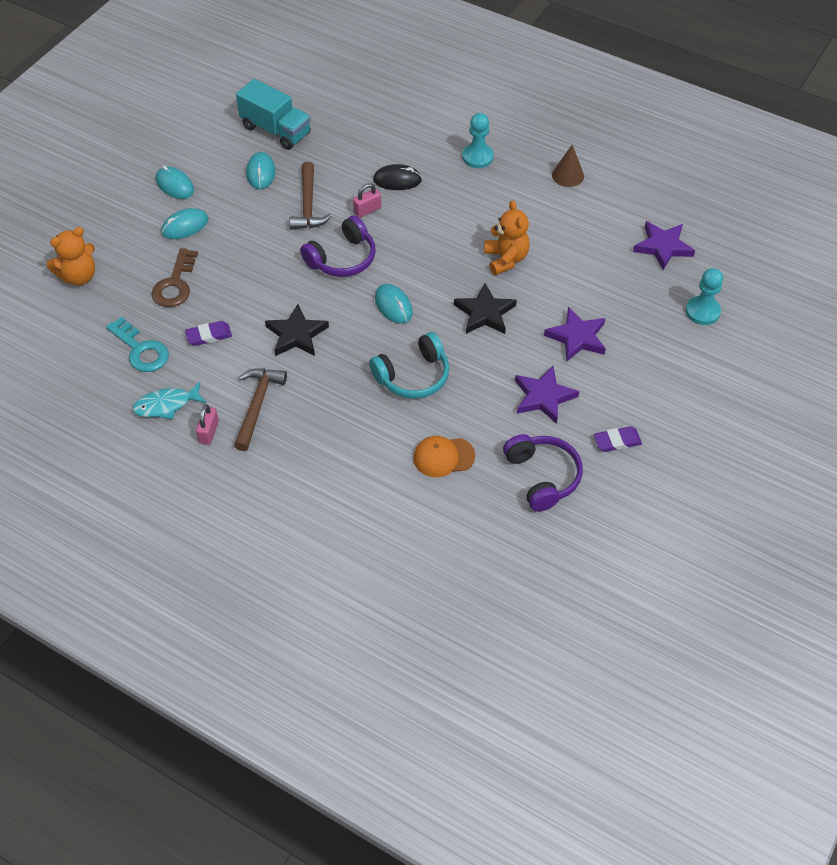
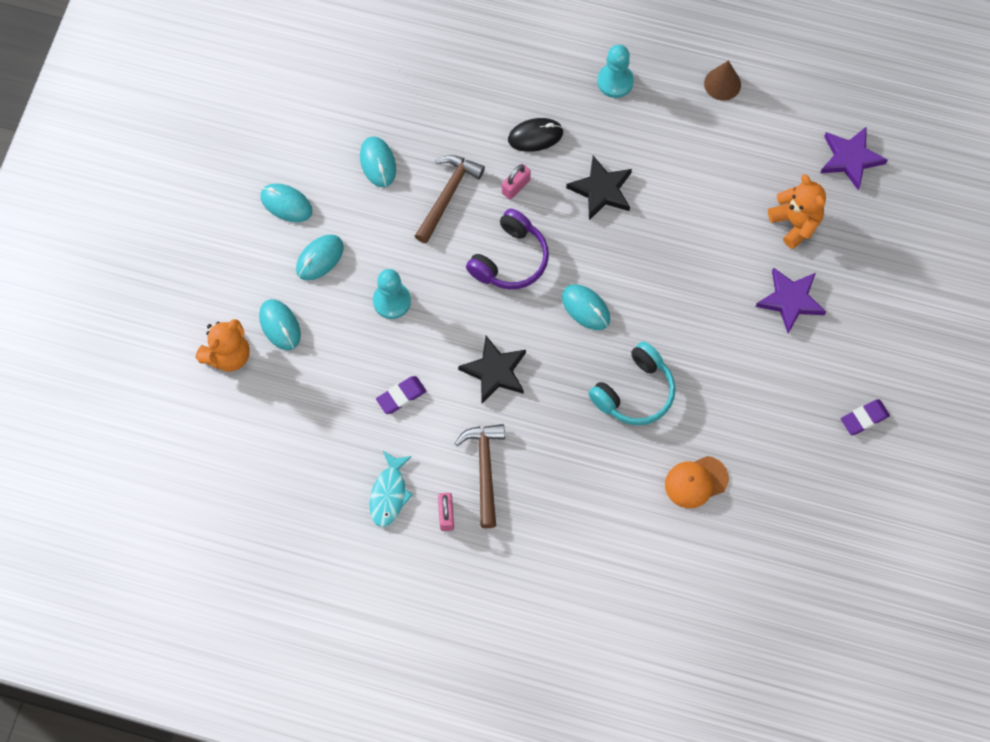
camera: 15 degrees left, 15 degrees up
turquoise key [106,316,169,372] -> none
turquoise fish [132,382,207,419] -> turquoise fish turned 45 degrees counterclockwise [370,451,413,527]
brown key [152,248,198,307] -> none
turquoise truck [236,79,311,150] -> none
brown hammer [289,162,332,230] -> brown hammer turned 135 degrees counterclockwise [415,155,485,244]
black star [454,283,517,334] -> black star moved to [566,156,632,220]
orange teddy bear [484,200,530,275] -> orange teddy bear moved to [768,174,826,249]
purple headphones [503,434,583,512] -> none
purple star [515,366,579,424] -> none
turquoise pawn [686,268,723,325] -> turquoise pawn moved to [373,269,411,319]
none -> turquoise mouse [259,299,301,350]

